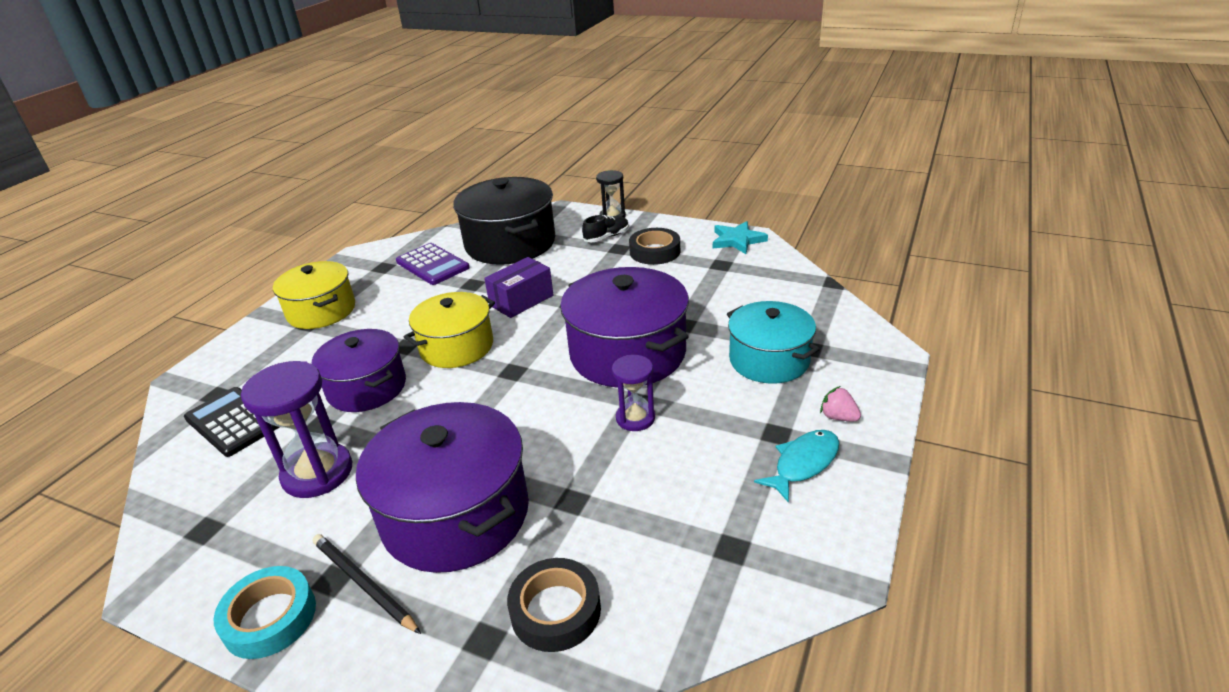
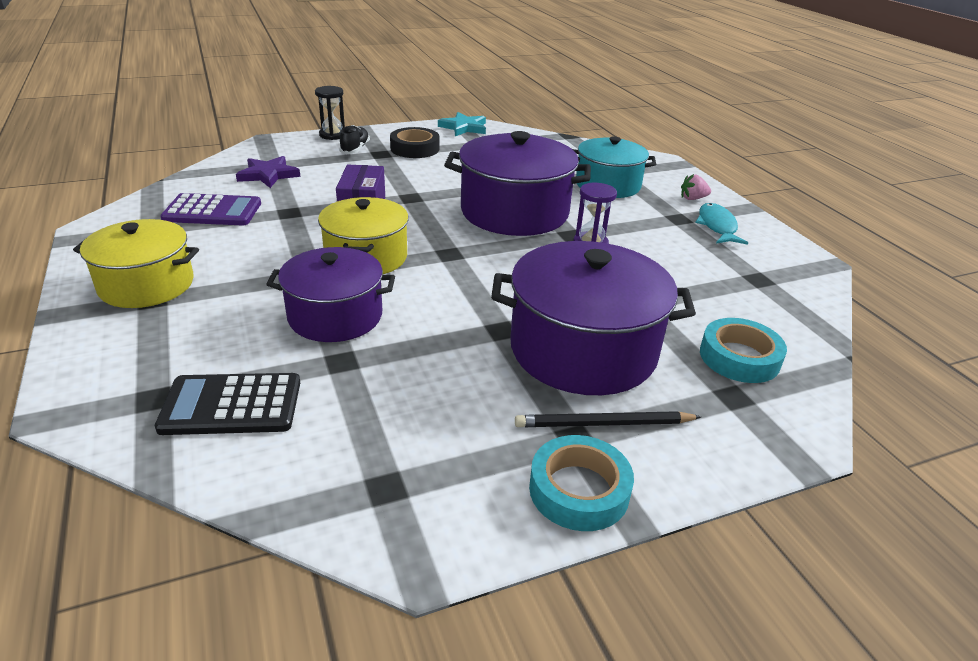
camera: 50 degrees left, 0 degrees up
purple hourglass [241,361,352,498] -> none
black pot [453,177,555,265] -> purple star [236,156,300,188]
black tape [507,558,601,652] -> turquoise tape [700,318,787,383]

